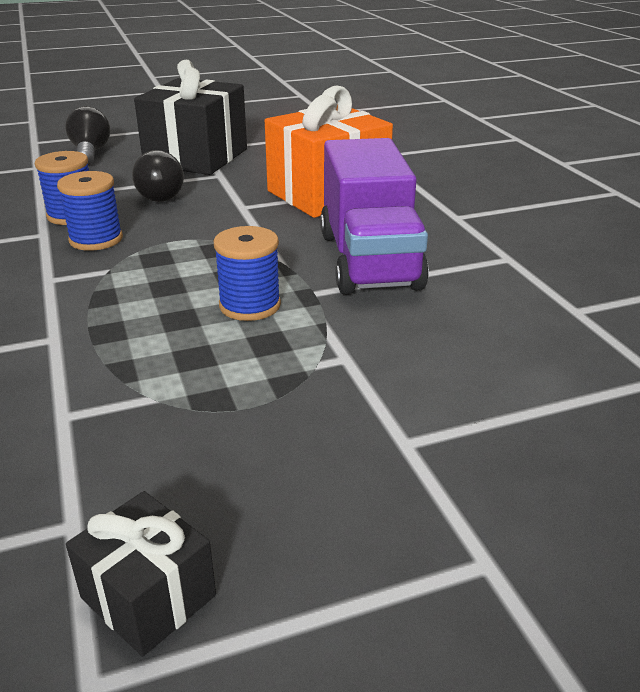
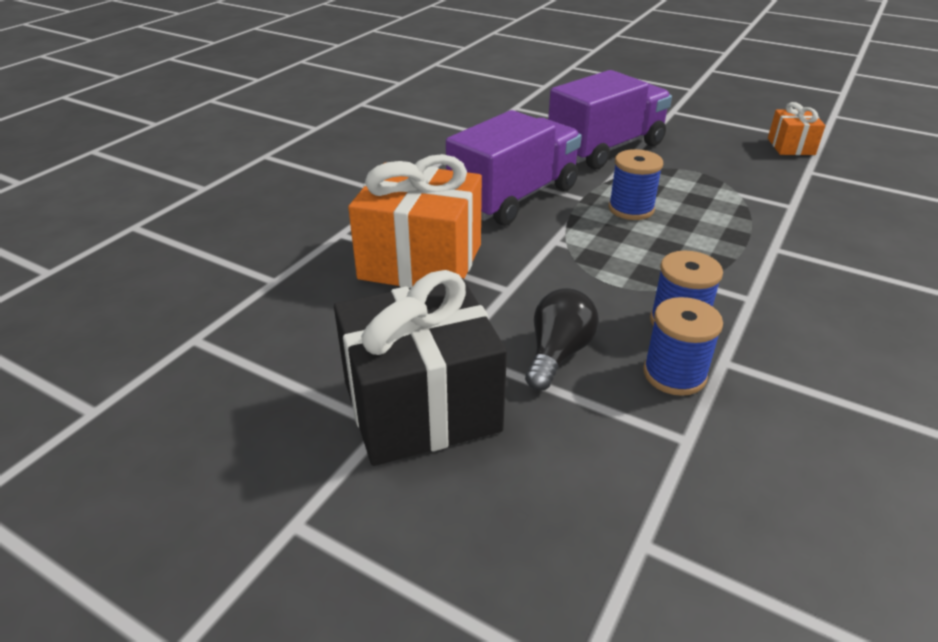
camera: 130 degrees left, 5 degrees up
black light bulb [65,106,110,165] -> none
black gift [66,491,216,657] -> orange gift [768,102,825,155]
none -> purple truck [548,70,672,169]

